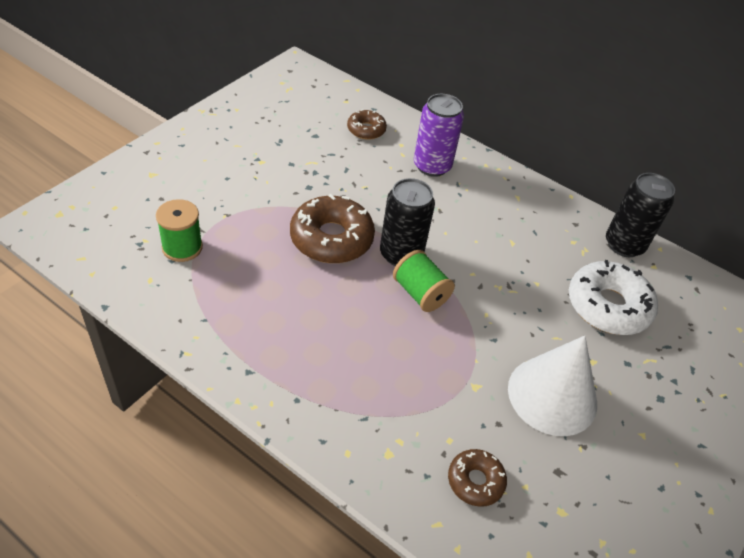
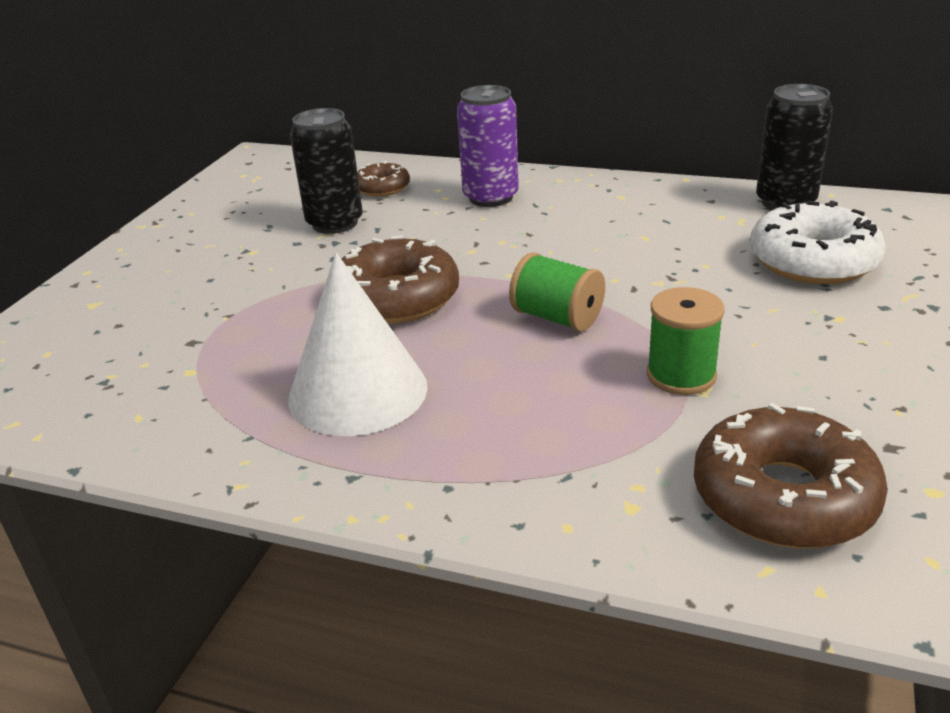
camera: 10 degrees left, 15 degrees down
green spool [156,199,203,262] -> green spool moved to [647,287,725,395]
black can [380,178,435,266] -> black can moved to [290,108,363,234]
brown donut [448,449,507,507] -> brown donut [694,403,888,548], size x1.83
white cone [508,335,597,436] -> white cone moved to [288,253,428,436]

